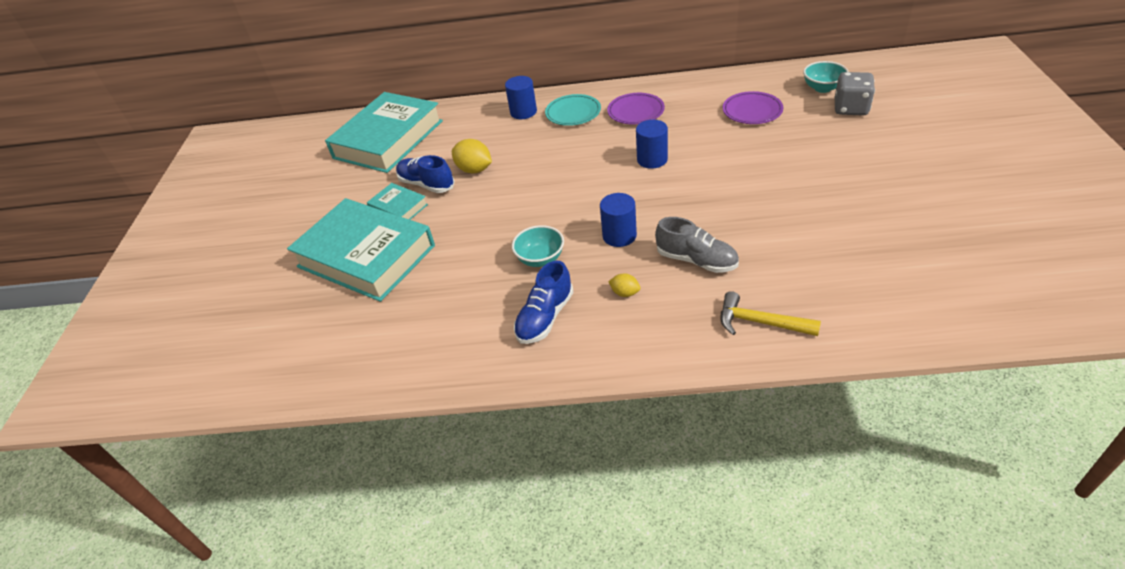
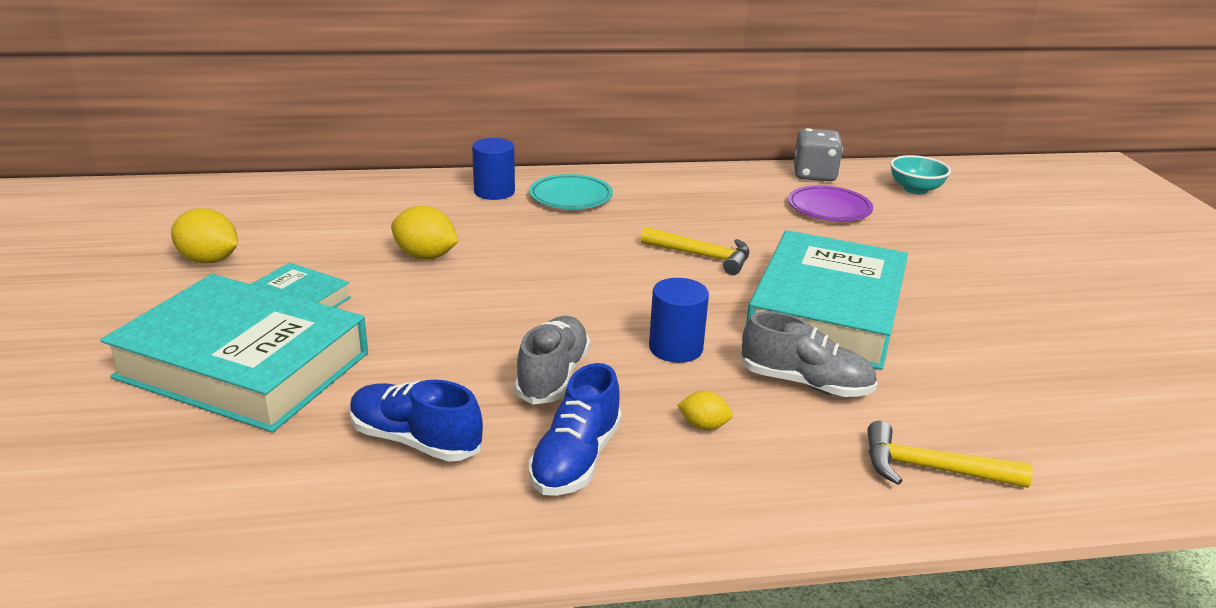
camera: 15 degrees left, 15 degrees down
turquoise book [325,92,443,173] -> turquoise book moved to [746,230,908,370]
blue shoe [396,155,455,193] -> blue shoe moved to [350,380,483,462]
turquoise bowl [512,225,564,267] -> grey shoe [514,316,590,405]
purple plate [607,93,665,125] -> none
blue cylinder [636,120,668,169] -> yellow hammer [641,227,750,275]
grey dice [835,72,875,116] -> grey dice moved to [794,128,843,181]
none -> yellow lemon [171,208,238,263]

